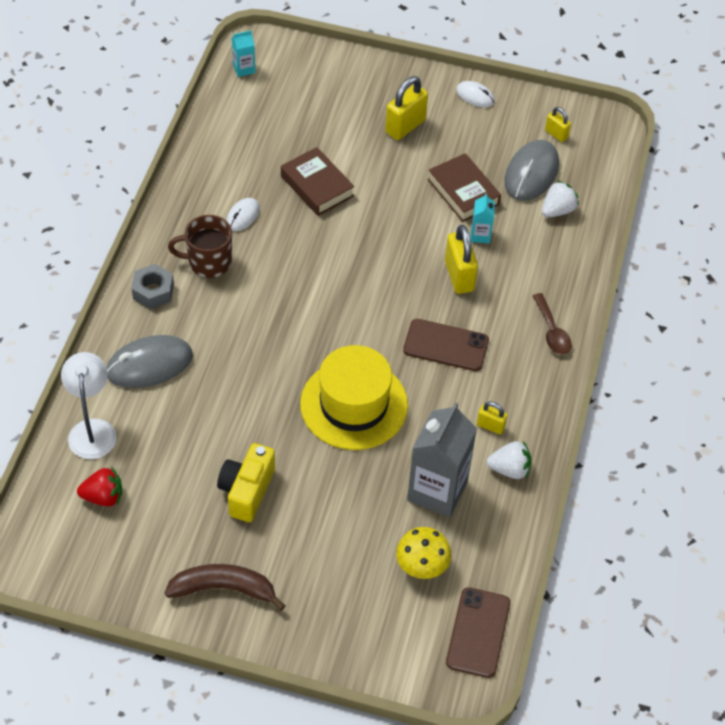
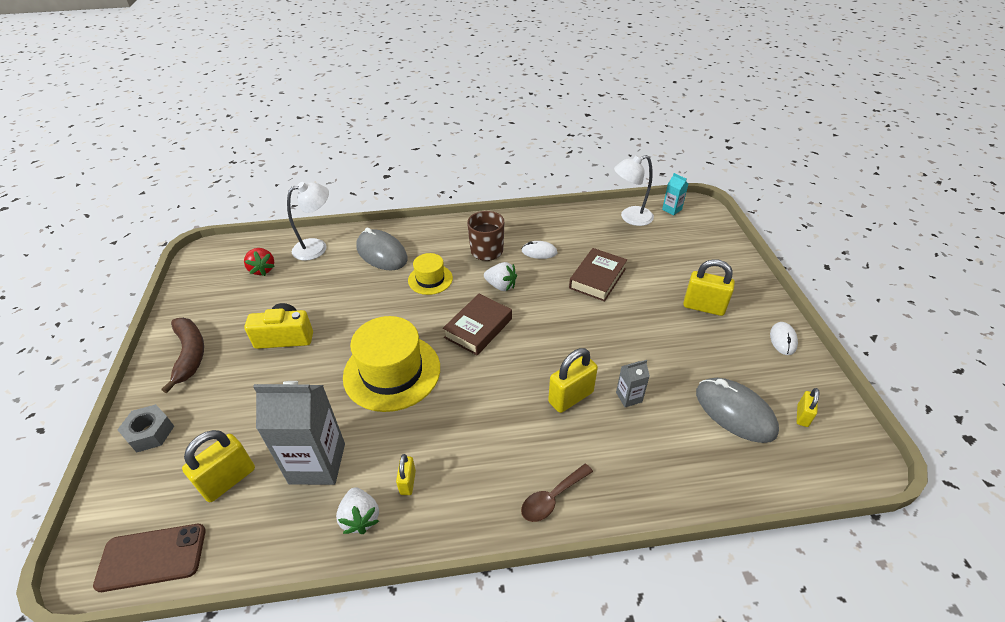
camera: 70 degrees right, 10 degrees down
grey nut [131,264,174,309] -> grey nut moved to [117,404,174,452]
yellow mushroom [396,527,451,579] -> yellow padlock [182,430,255,502]
brown phone [403,319,489,371] -> none
brown book [428,153,501,222] -> brown book moved to [443,294,512,355]
turquoise carton [471,193,495,243] -> grey carton [616,360,650,407]
grey mouse [505,140,559,201] -> grey mouse turned 45 degrees clockwise [696,378,779,443]
white strawberry [542,180,579,217] -> white strawberry moved to [484,262,517,291]
none -> yellow hat [408,253,453,295]
none -> white lamp [614,155,654,226]

